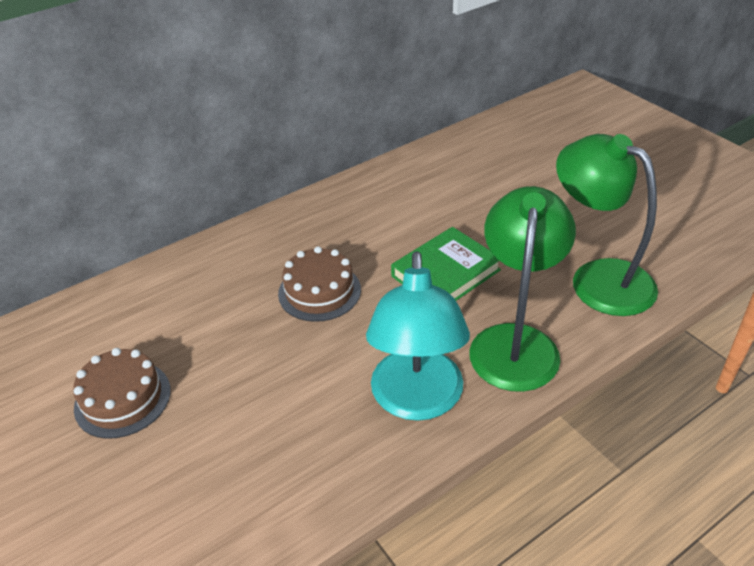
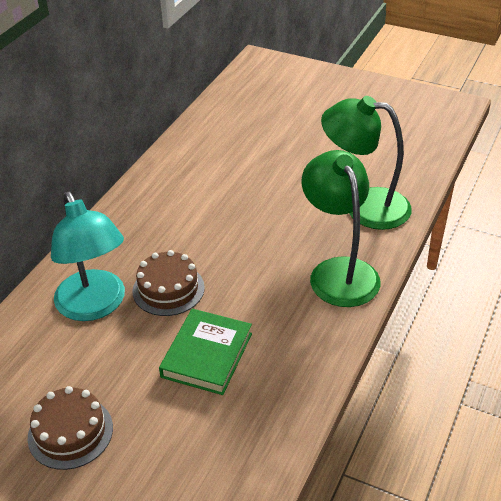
camera: 30 degrees left, 0 degrees up
turquoise lamp [366,251,470,421] -> turquoise lamp moved to [51,192,125,321]
green book [391,227,501,301] -> green book moved to [159,309,252,395]

